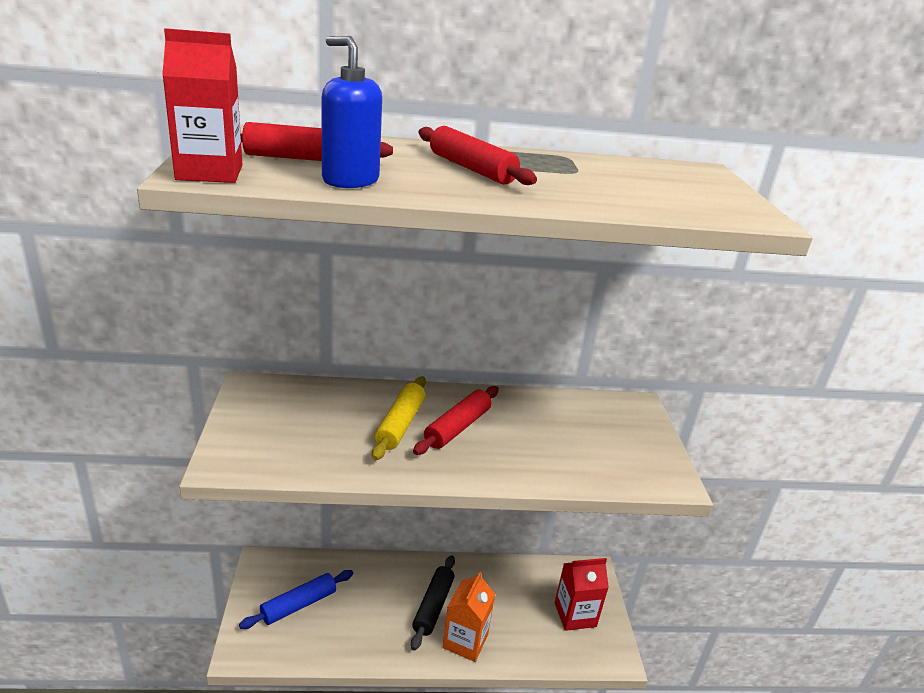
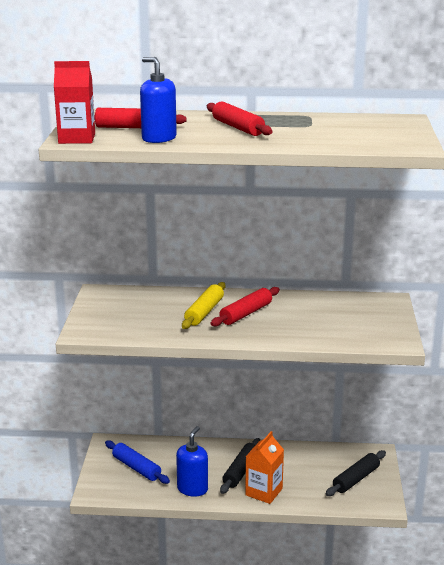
camera: 10 degrees right, 5 degrees down
blue rolling pin [239,570,353,629] -> blue rolling pin turned 75 degrees clockwise [105,440,170,484]
red carton [554,558,609,631] -> black rolling pin [326,450,386,496]
none -> blue soap dispenser [176,426,208,497]

